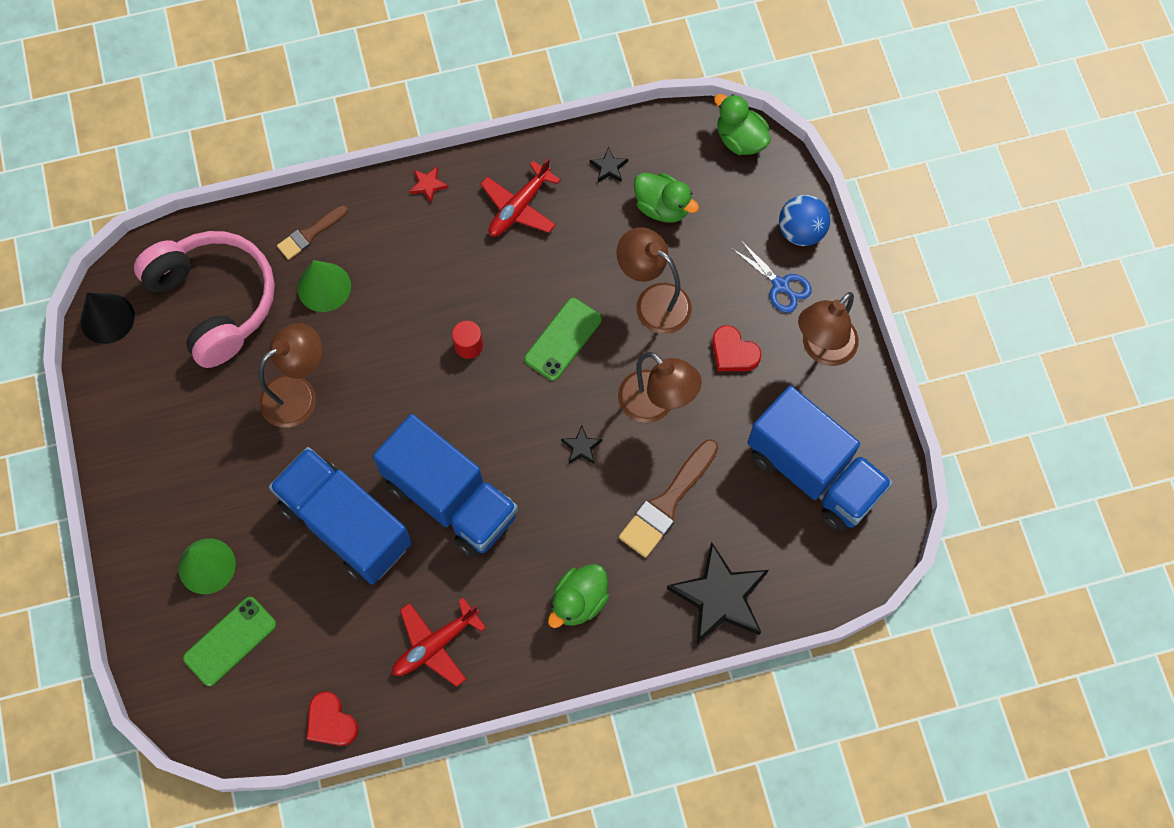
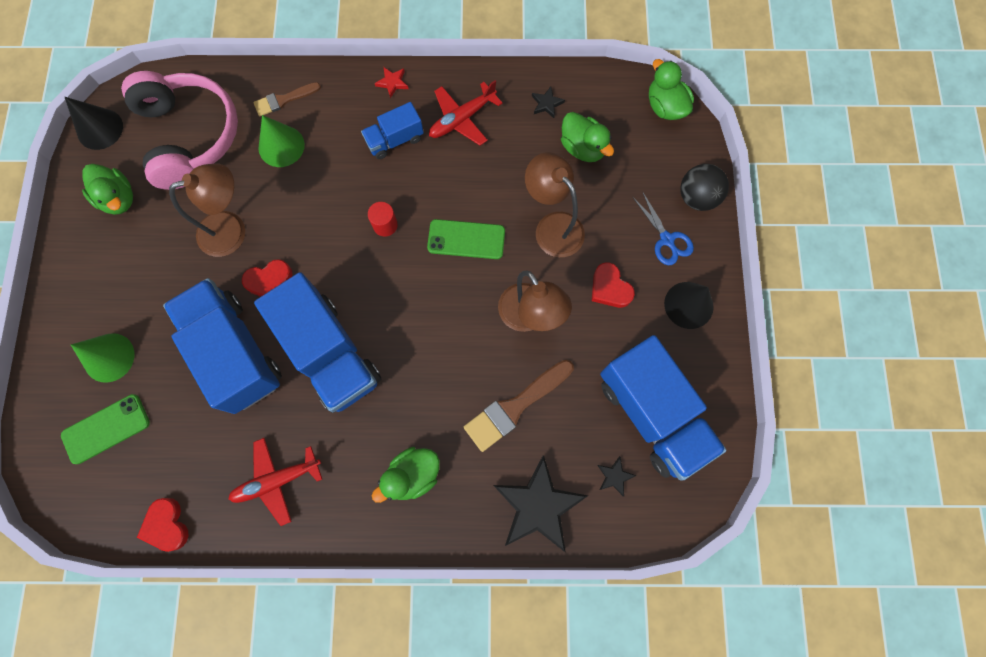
camera: 15 degrees right, 5 degrees up
green phone [524,298,602,381] -> green phone turned 45 degrees clockwise [427,219,505,259]
black star [561,425,603,464] -> black star moved to [597,456,636,497]
blue ball [779,195,830,246] -> black ball [680,164,729,211]
brown lamp [798,292,859,366] -> black cone [664,282,714,329]
none -> green duck [82,164,133,215]
none -> red heart [242,259,293,297]
none -> blue truck [361,102,424,159]

